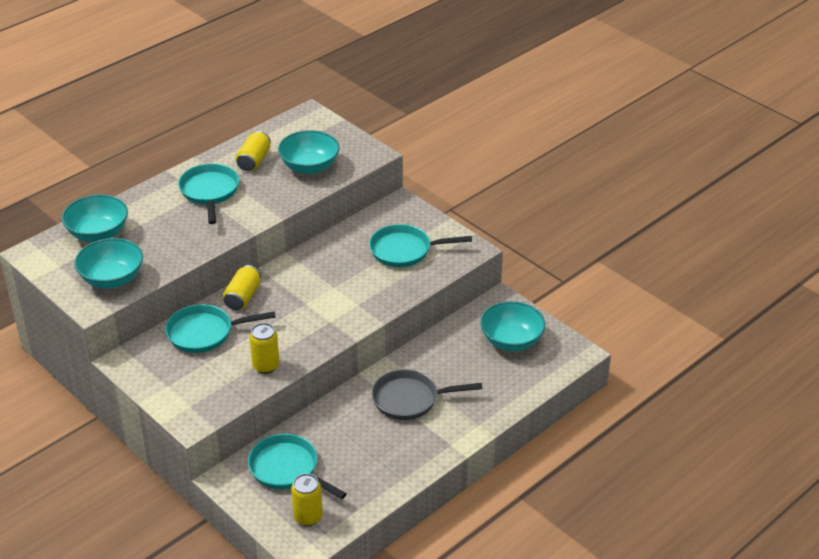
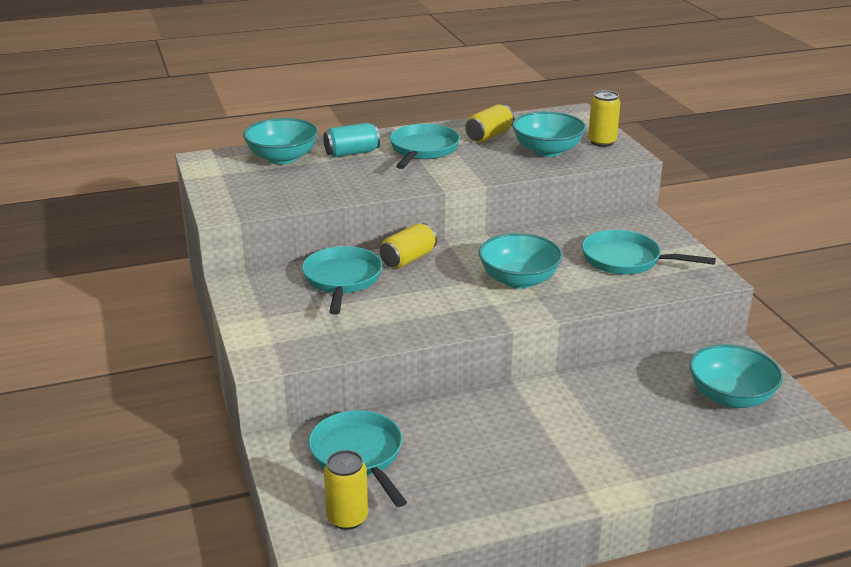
camera: 25 degrees right, 10 degrees down
turquoise bowl [74,238,143,288] -> turquoise bowl moved to [479,233,563,289]
turquoise pan [165,304,276,353] -> turquoise pan turned 75 degrees clockwise [302,246,382,315]
yellow can [249,323,280,374] -> yellow can moved to [588,90,620,147]
grey pan [372,369,482,420] -> none
none -> turquoise can [323,123,380,157]

